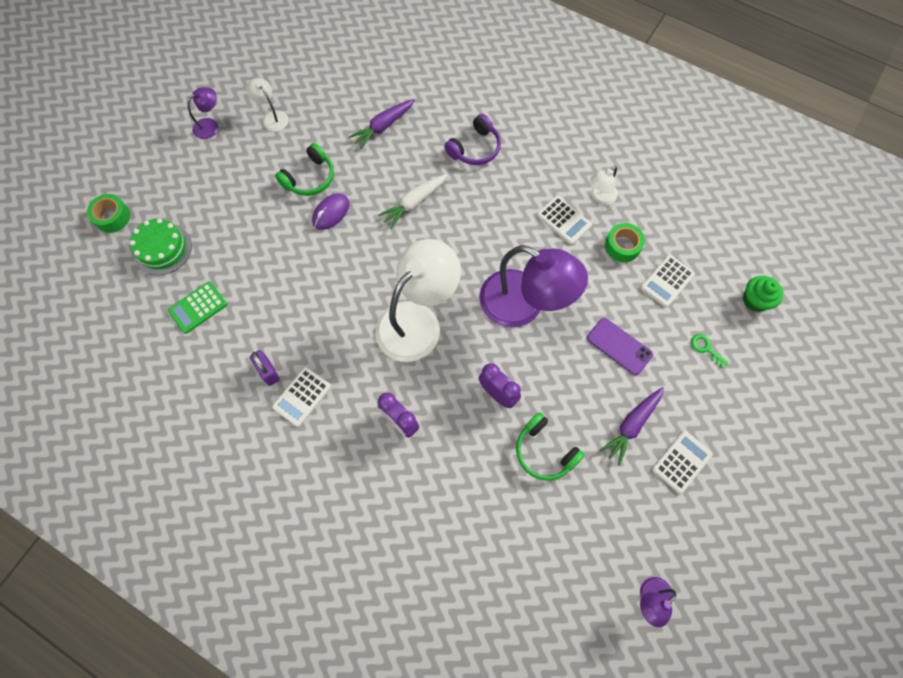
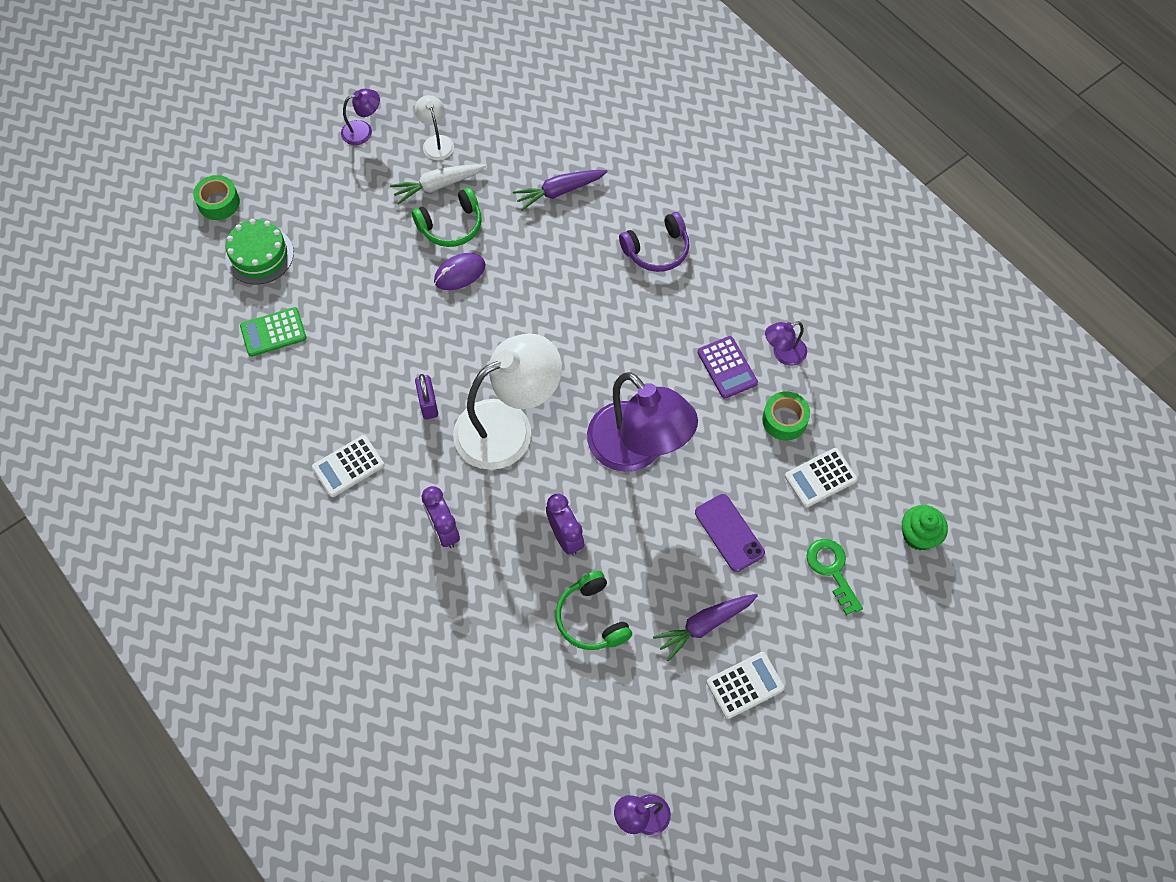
camera: 20 degrees right, 5 degrees down
purple padlock [250,350,280,386] -> purple padlock moved to [415,374,438,419]
white carrot [378,174,447,229] -> white carrot moved to [390,164,486,204]
white calculator [537,196,592,245] -> purple calculator [697,336,758,399]
white lamp [590,166,618,205] -> purple lamp [765,321,807,366]
green key [691,334,729,368] -> green key [806,539,863,615], size x1.57

